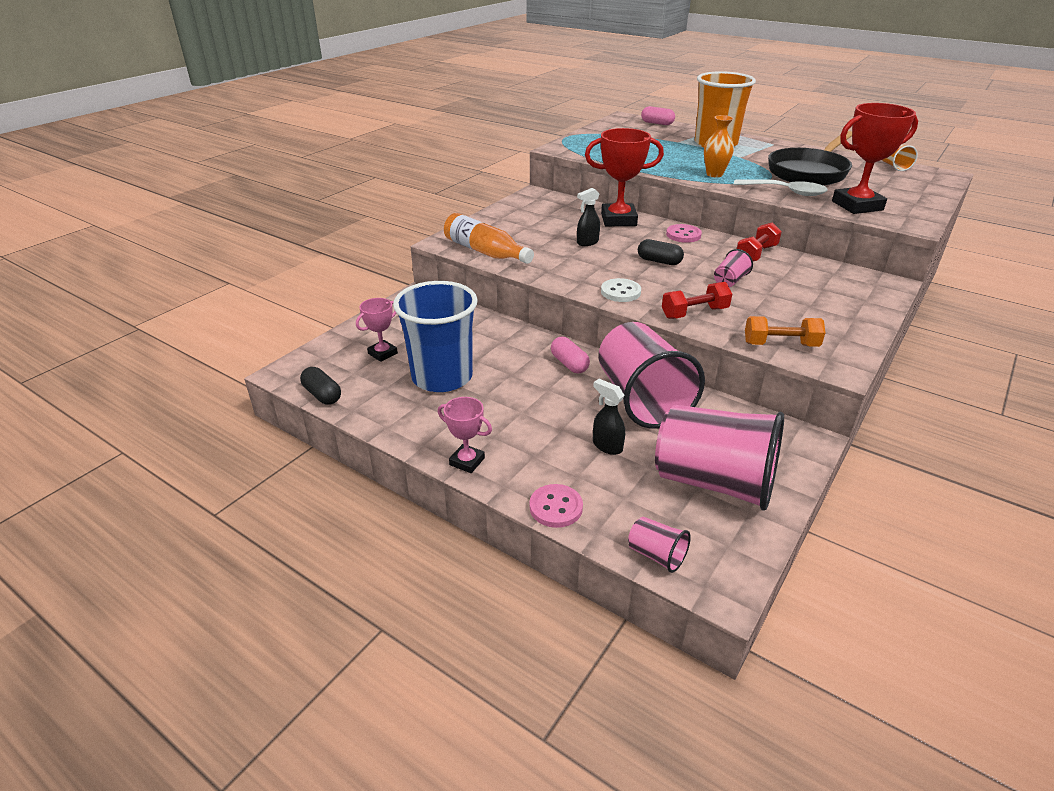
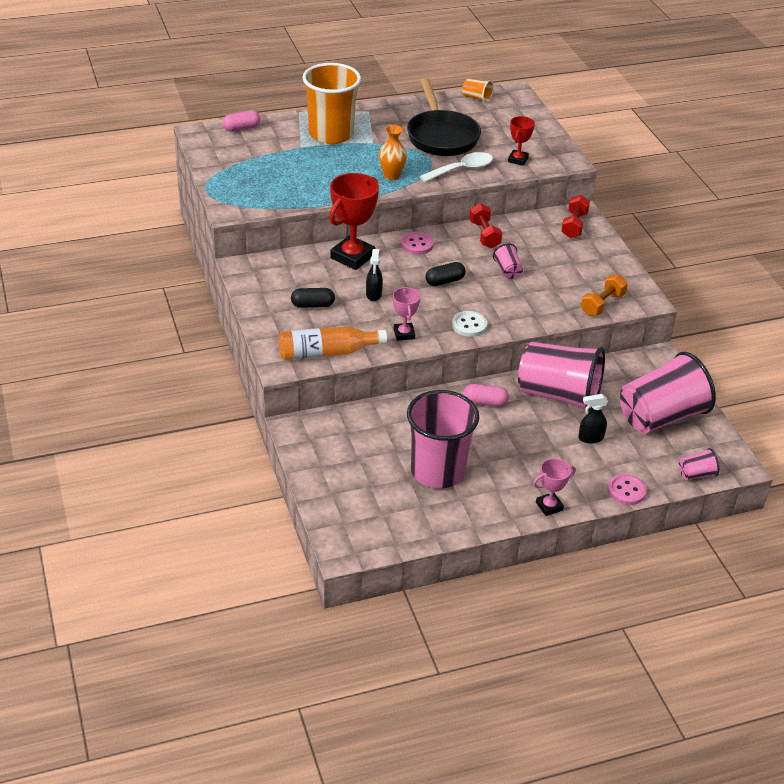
camera: 55 degrees left, 5 degrees up
black capsule [300,367,341,404] -> black capsule moved to [291,288,335,308]
pink trophy [356,298,398,362] -> pink trophy moved to [393,287,421,341]
blue cup [393,281,478,392] -> pink cup [407,390,479,489]
red dumbbell [662,282,732,319] -> red dumbbell moved to [561,195,590,238]
red trophy [832,103,918,214] -> red trophy [508,116,535,166], size x0.54

